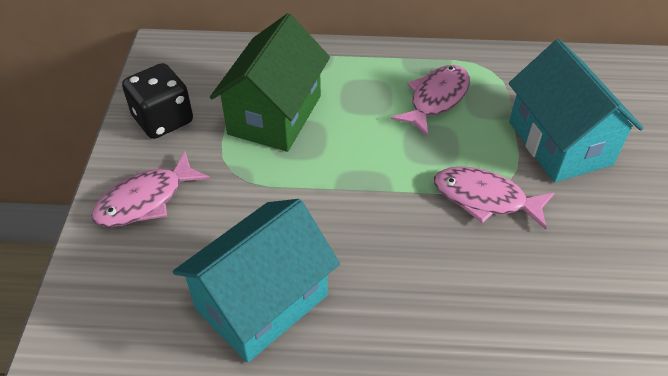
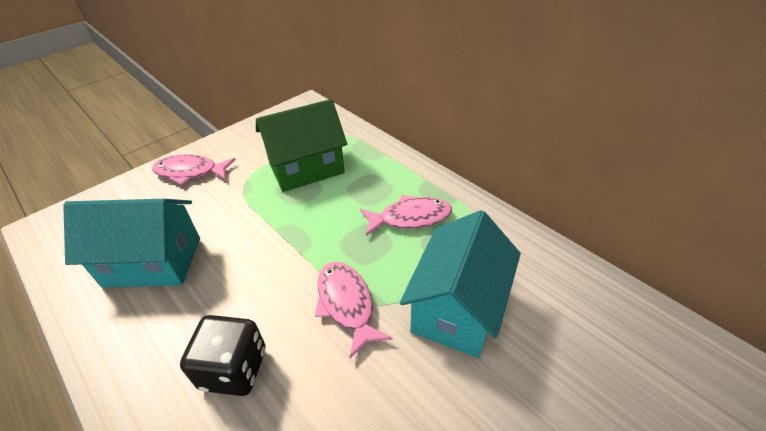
camera: 45 degrees right, 5 degrees down
black dice [122,63,193,139] -> black dice moved to [180,315,266,396]

